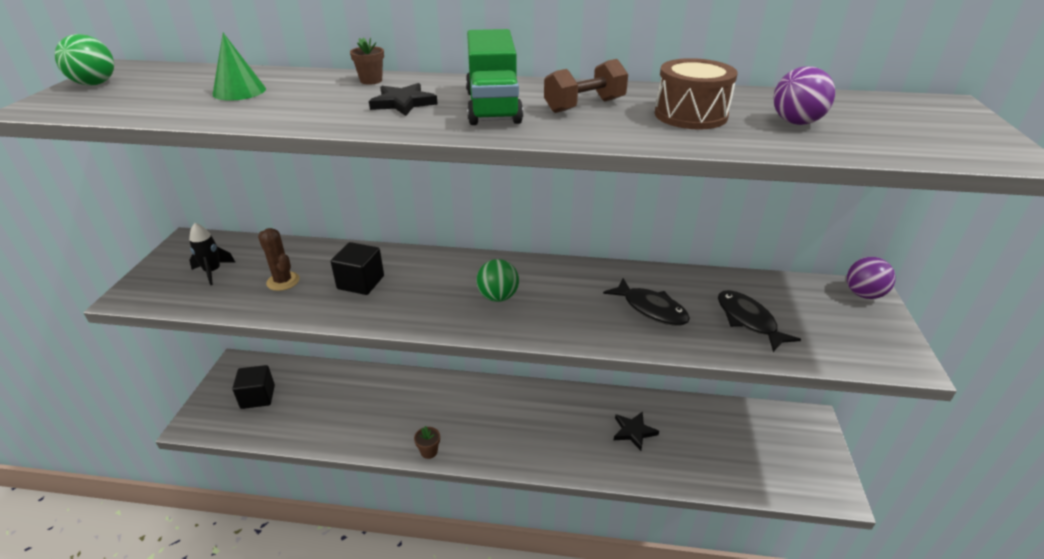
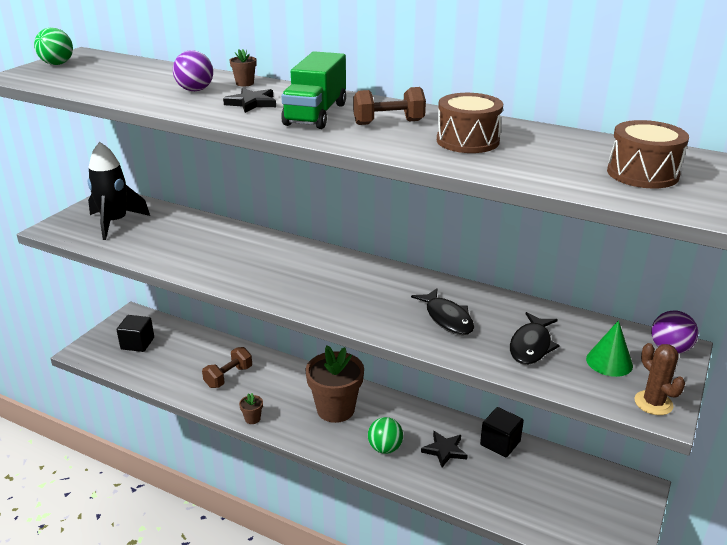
camera: 20 degrees right, 5 degrees down
black rocket [189,223,235,285] -> black rocket [87,142,150,240], size x1.82
green cone [213,33,266,101] -> green cone moved to [586,320,633,377]
brown cactus [258,228,300,291] -> brown cactus moved to [634,343,685,415]
black cube [331,242,384,295] -> black cube moved to [480,407,524,457]
green ball [476,259,519,302] -> green ball moved to [368,417,403,454]
black fish [718,290,801,352] -> black fish turned 150 degrees counterclockwise [510,312,560,365]
purple ball [773,66,835,125] -> purple ball moved to [173,50,213,91]
none -> brown dumbbell [202,347,252,388]
none -> brown flower pot [305,345,364,423]
none -> brown drum [607,120,689,189]

